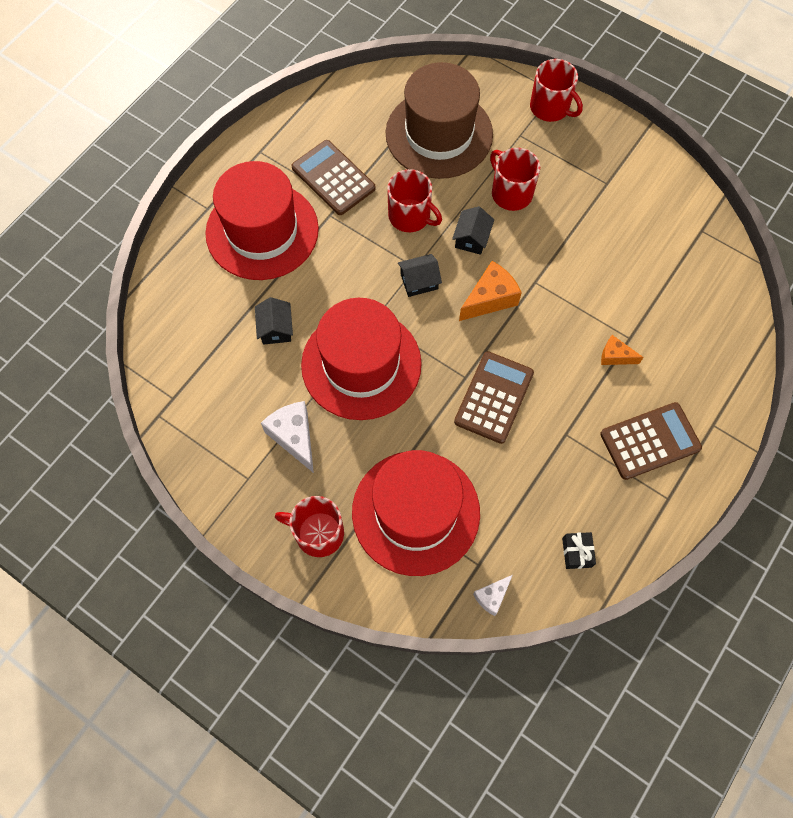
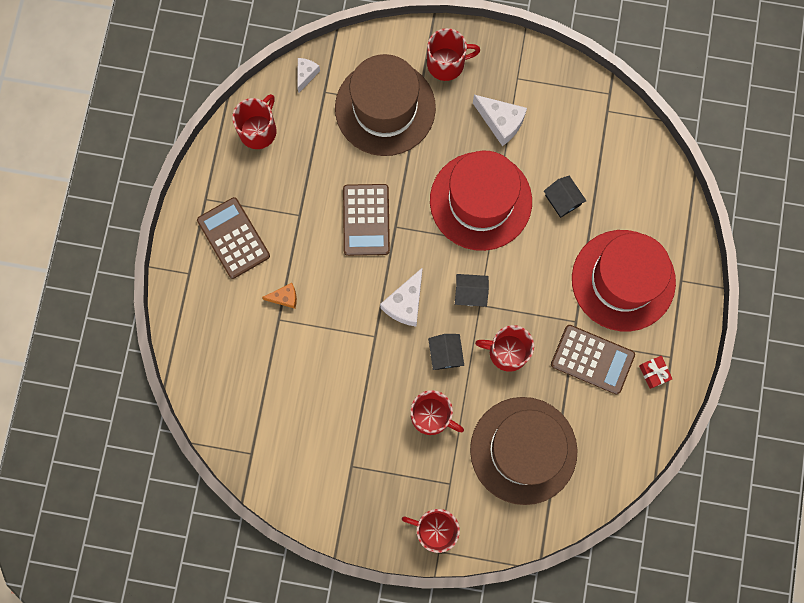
camera: 155 degrees right, 10 degrees up
red hat [352,450,480,576] -> brown hat [335,54,436,156]
black house [398,254,442,297] -> black house turned 45 degrees clockwise [455,274,489,307]
orange cheese [459,261,522,321] -> white cheese [380,267,423,326]
black gift [562,532,596,569] -> red mug [232,94,276,149]
brown calculator [600,402,702,480] -> brown calculator turned 105 degrees clockwise [197,197,270,279]
none -> red gift [639,356,672,389]

